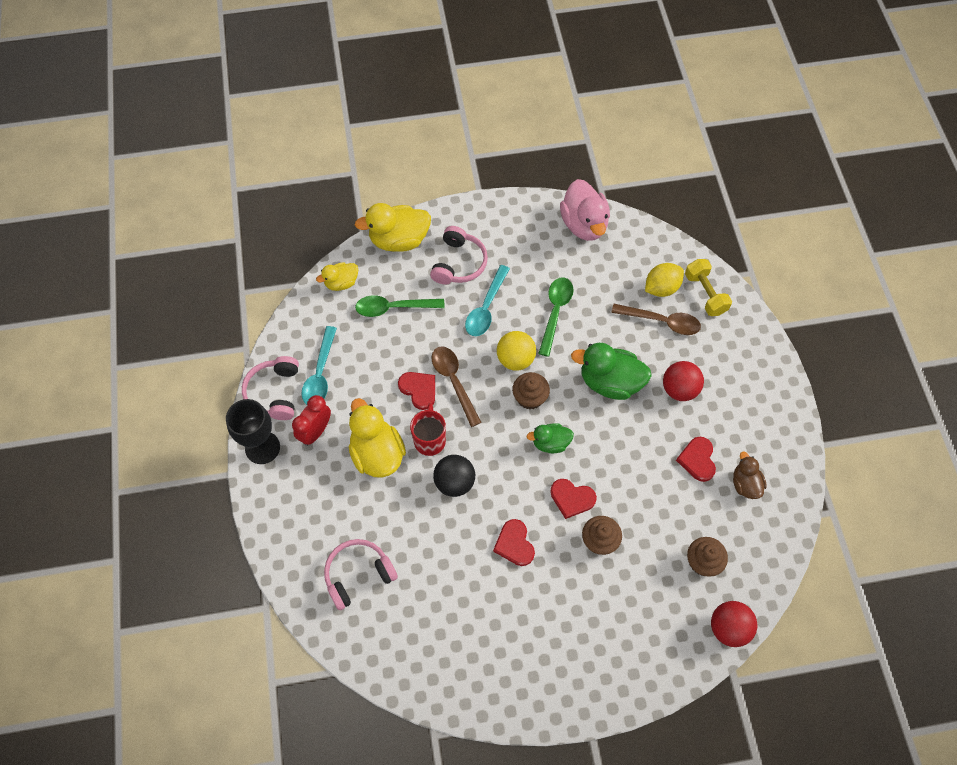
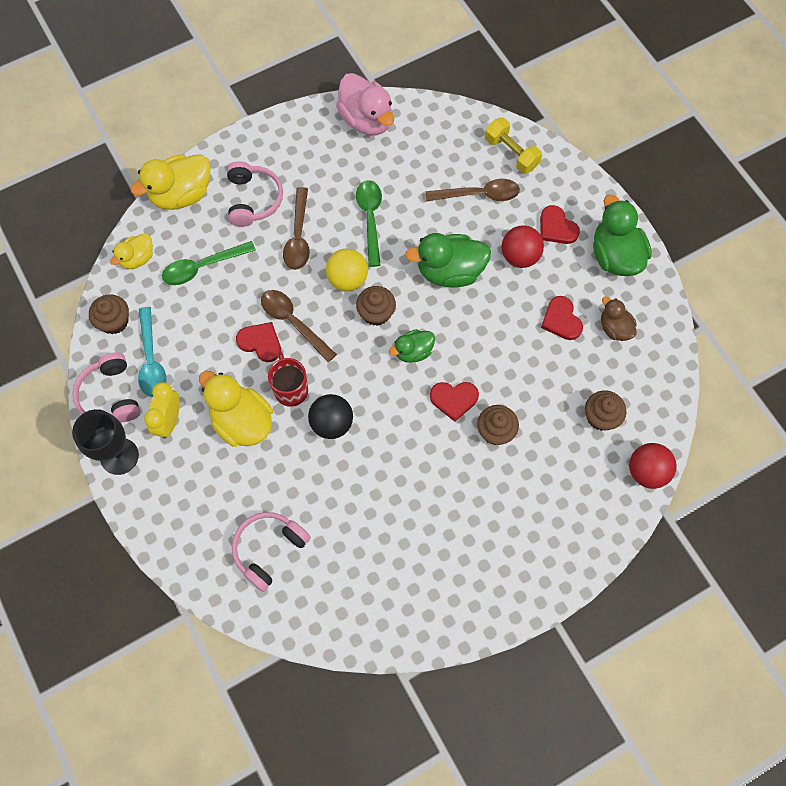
camera: 20 degrees left, 5 degrees up
red clock [292,395,331,446] -> yellow clock [144,382,180,439]
turquoise spoon [465,265,510,336] -> brown spoon [283,187,310,270]
red heart [493,519,535,566] -> red heart moved to [540,205,580,244]
yellow lemon [645,263,684,297] -> none
none -> brown cupcake [89,294,129,334]
none -> green duck [593,195,652,276]

